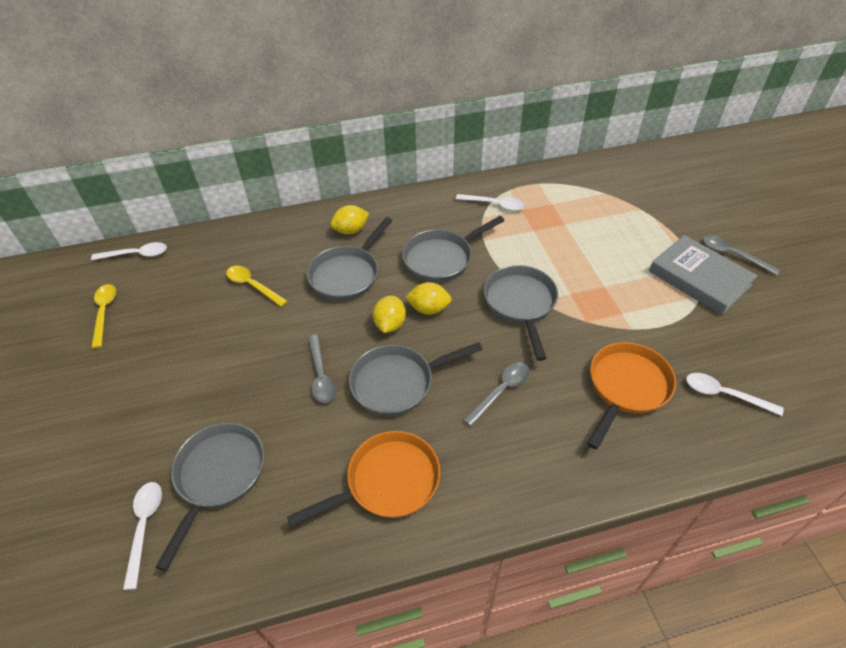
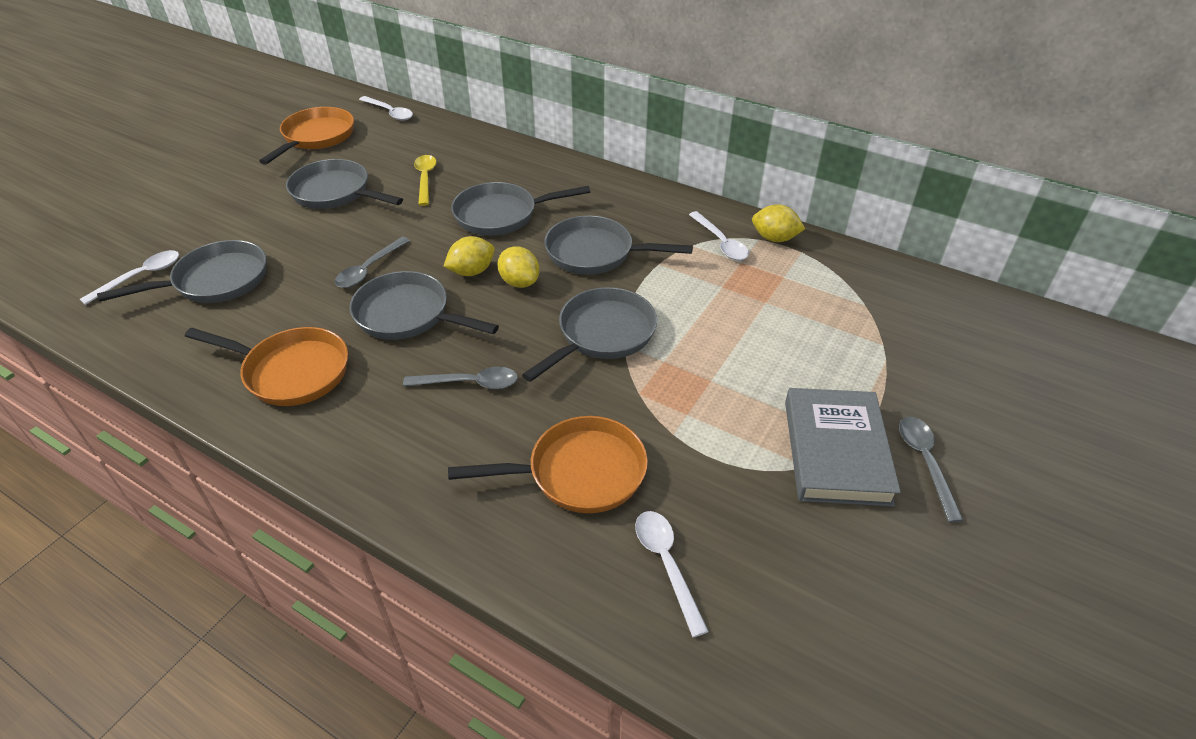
camera: 45 degrees right, 5 degrees down
yellow spoon [91,284,116,348] -> orange pan [259,107,354,165]
yellow lemon [331,205,369,234] -> yellow lemon moved to [752,204,805,242]
none -> grey pan [286,159,403,209]

